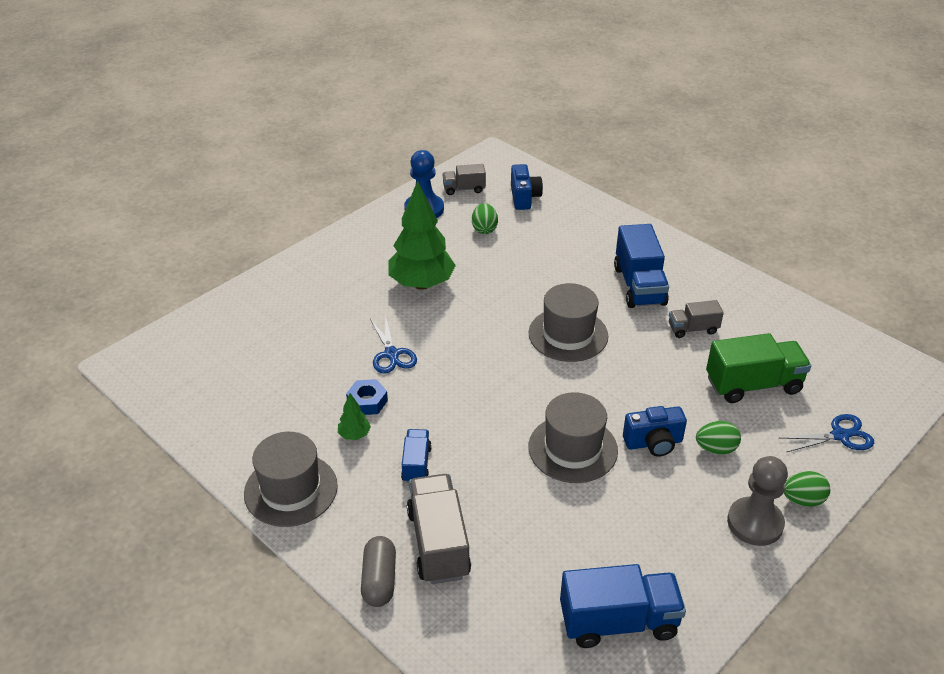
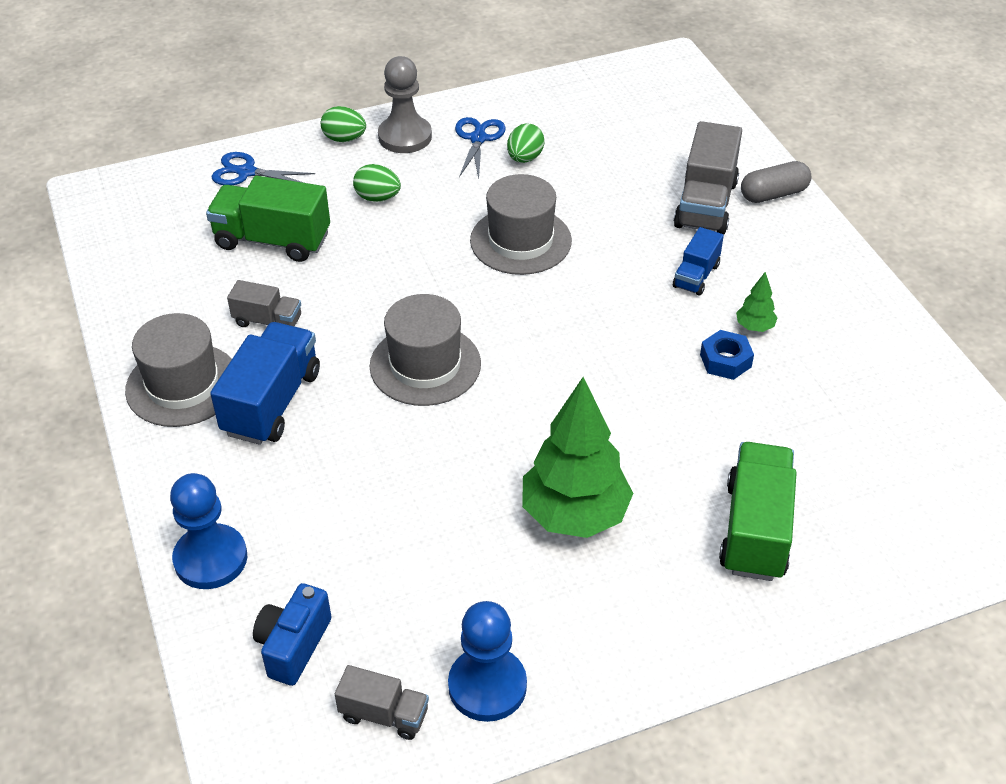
camera: 155 degrees left, 5 degrees up
grey hat [244,432,338,527] -> grey hat moved to [125,313,232,427]
grey capsule [361,536,396,607] -> grey capsule turned 45 degrees clockwise [741,161,811,203]
blue scissors [370,315,417,374] -> blue scissors moved to [455,117,506,179]
green egg [472,203,498,234] -> green egg moved to [507,124,545,163]
blue truck [560,564,686,648] -> none
blue camera [623,406,687,457] -> none
none -> blue pawn [170,473,247,589]
none -> green truck [719,442,797,581]

